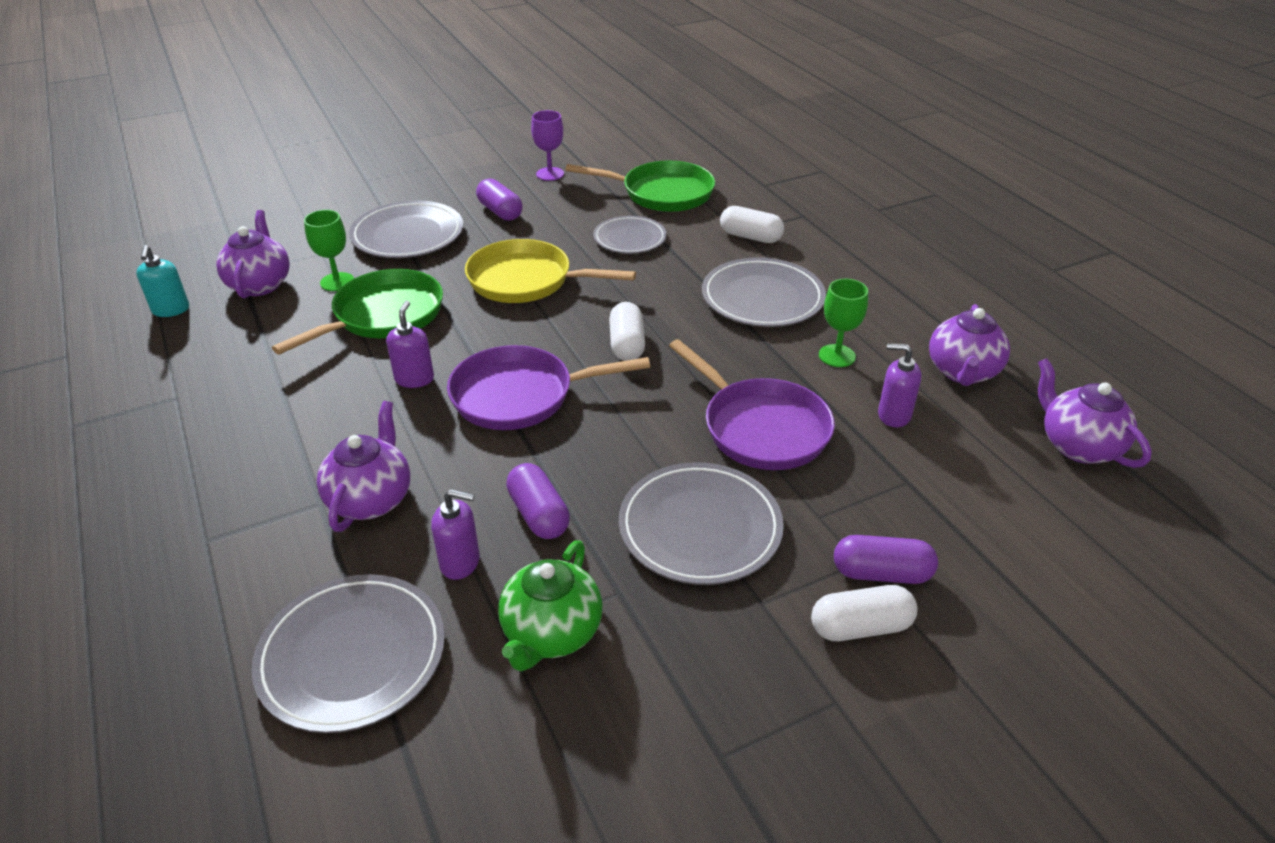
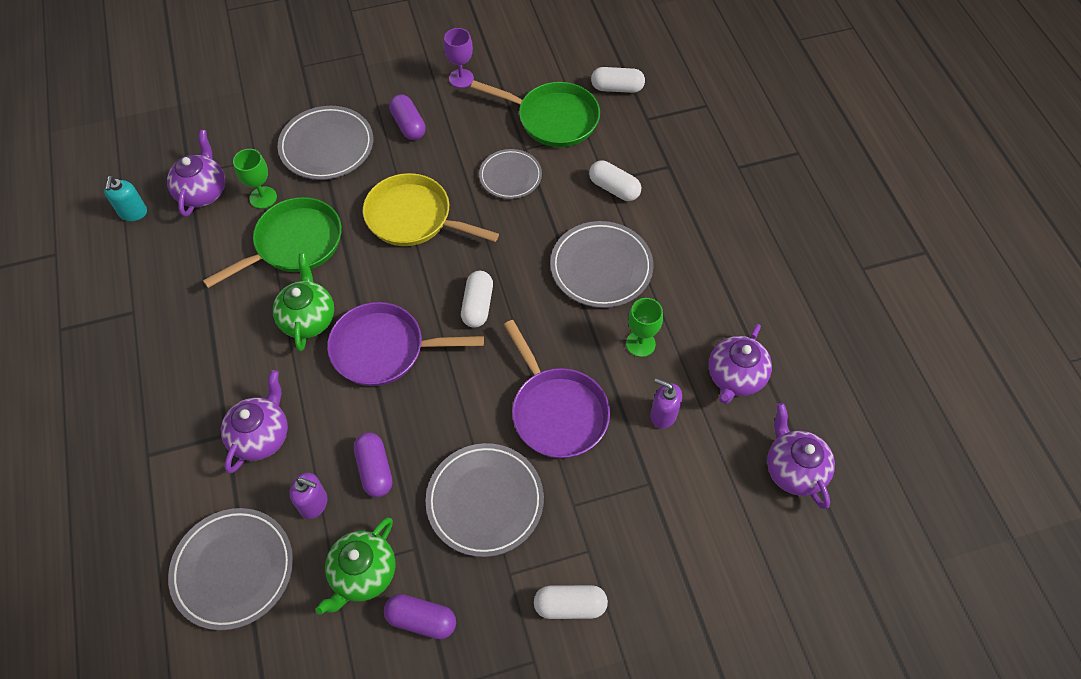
camera: 10 degrees right, 20 degrees up
purple soap dispenser [386,301,434,388] -> green teapot [273,253,334,351]
purple capsule [834,535,938,584] -> purple capsule moved to [384,594,456,640]
none -> white capsule [591,67,645,93]

